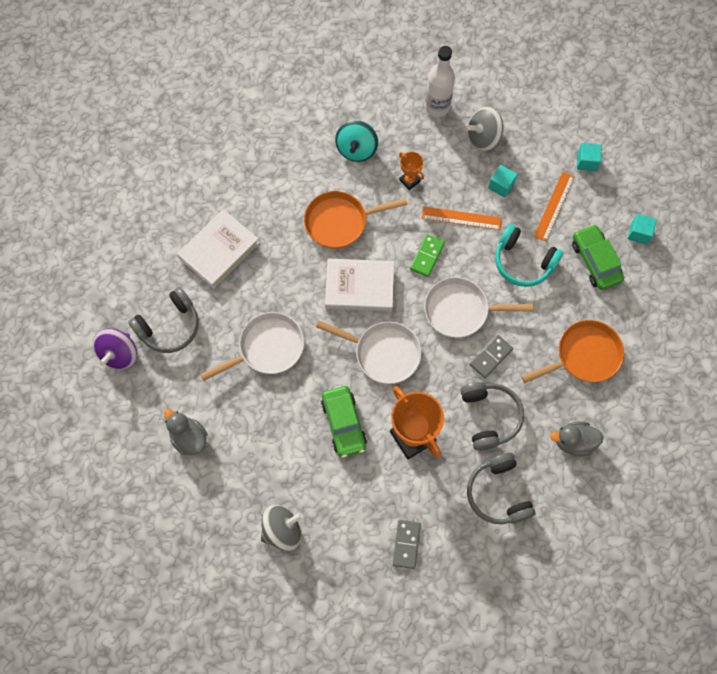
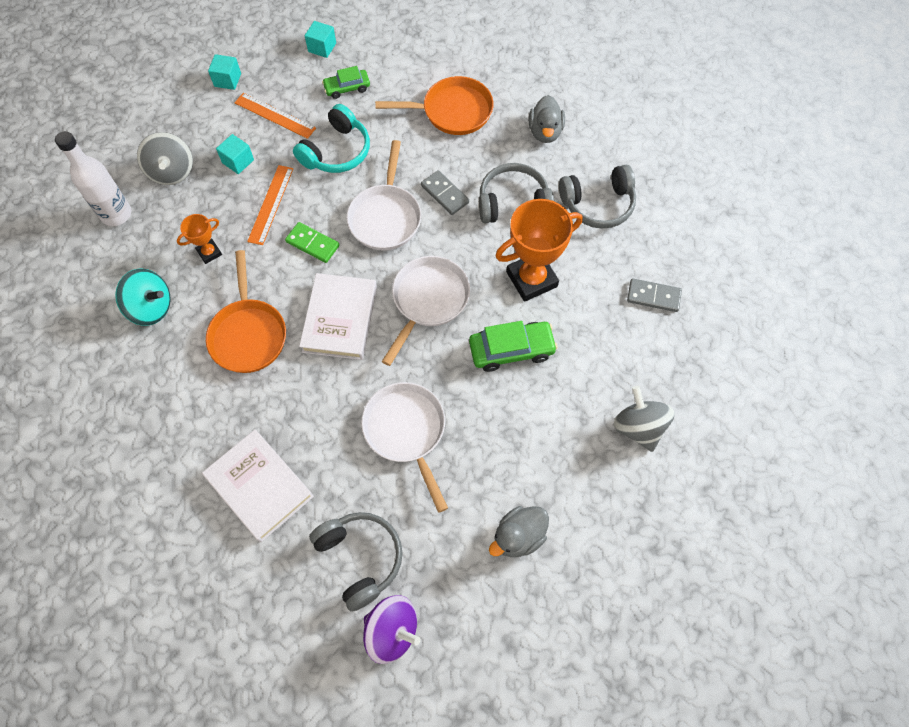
camera: 85 degrees left, 5 degrees down
orange pan [521,320,624,383] -> orange pan turned 105 degrees clockwise [375,76,494,135]
green car [572,224,624,290] -> green car [322,66,370,99], size x0.64

